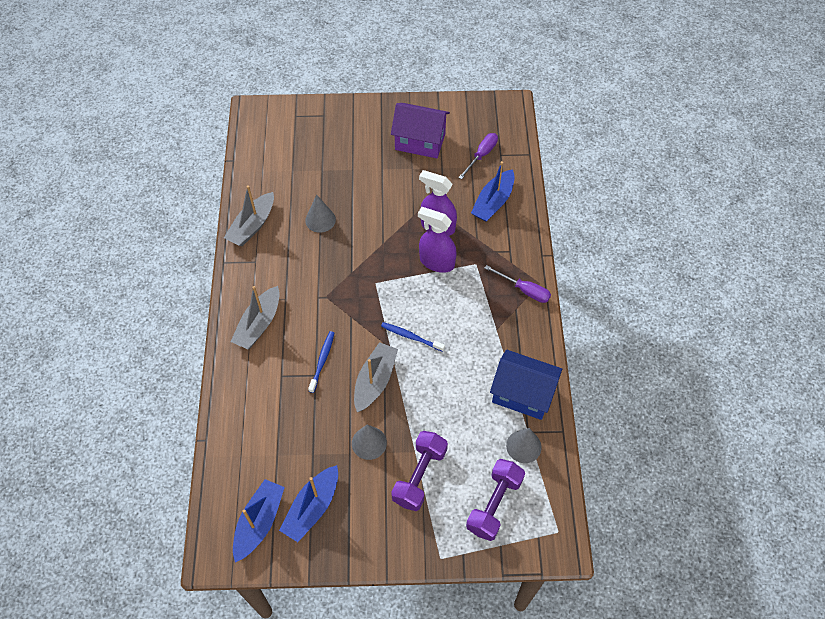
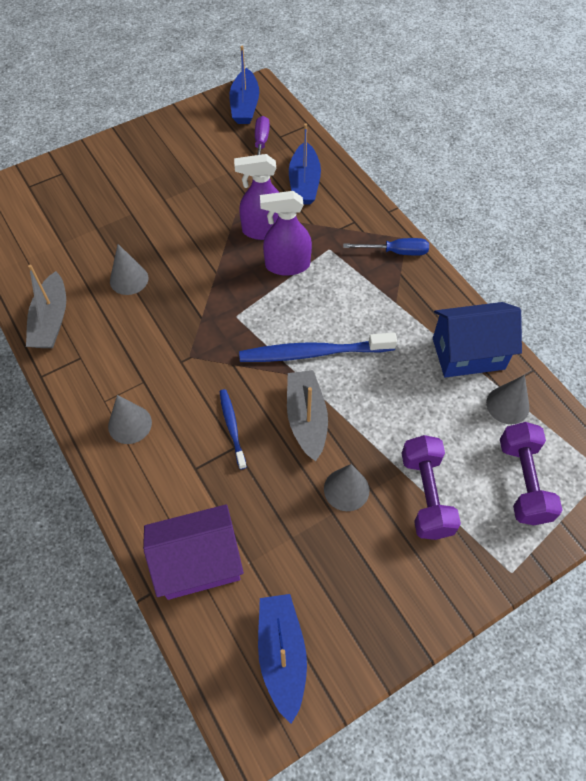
camera: 30 degrees left, 0 degrees up
grey boat [231,286,280,349] -> grey cone [108,395,152,444]
blue boat [279,465,338,542] -> blue boat moved to [229,46,259,124]
blue toothbrush [381,322,445,352] -> blue toothbrush [239,333,397,362], size x1.84
purple house [391,103,450,158] -> purple house moved to [143,504,244,600]
purple screwdriver [484,265,551,303] -> blue screwdriver [343,238,429,256]

